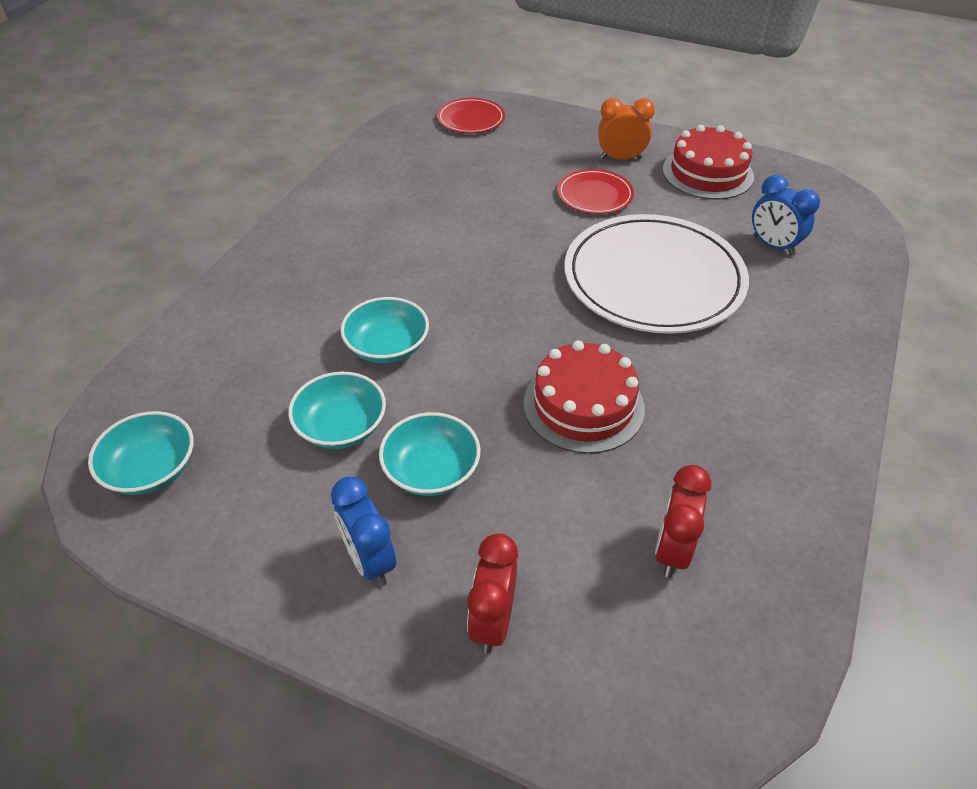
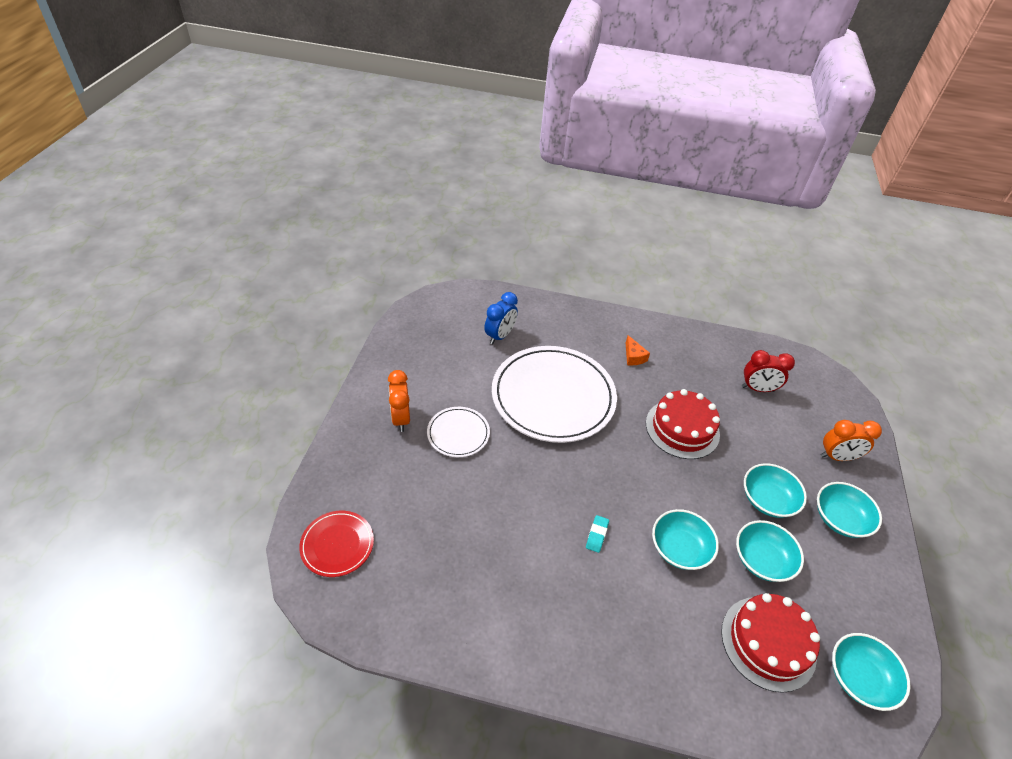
camera: 105 degrees left, 0 degrees up
blue clock [331,477,396,586] -> turquoise bowl [817,482,882,538]
red clock [467,533,518,654] -> orange clock [820,420,882,461]
red plate [557,169,634,214] -> white plate [427,407,490,457]
red cake [662,125,754,200] -> red cake moved to [721,593,820,693]
none -> turquoise eraser [586,515,609,553]
none -> orange cheese [626,335,650,365]

